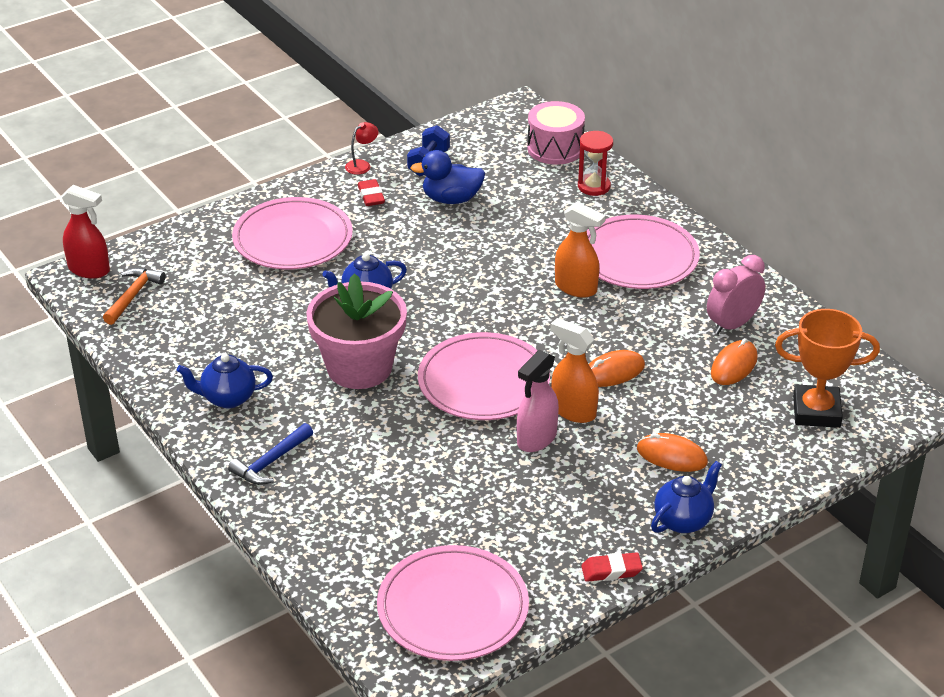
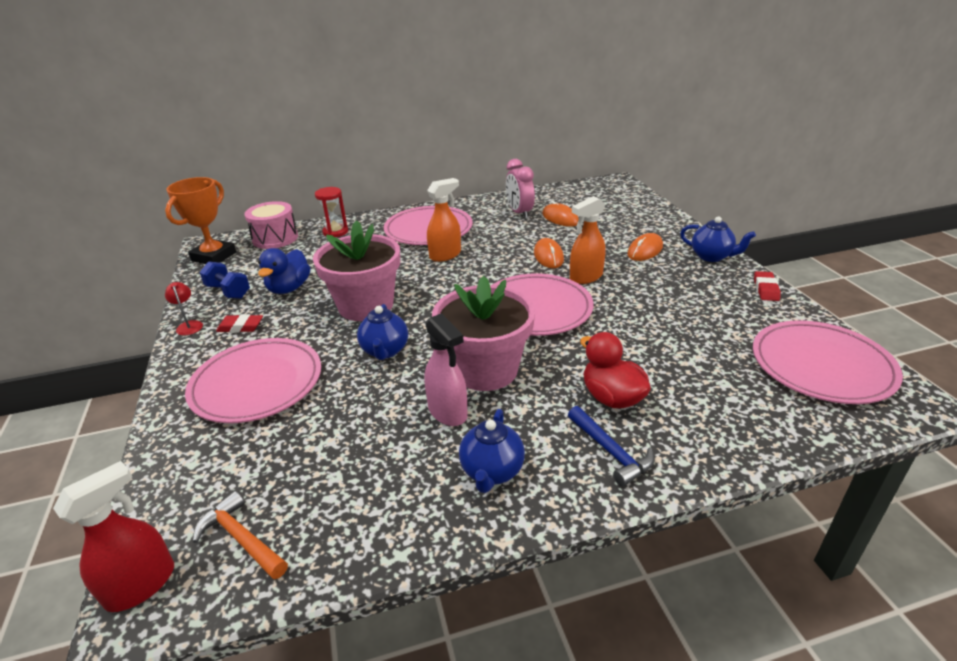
camera: 70 degrees left, 5 degrees down
pink spray bottle [517,350,559,452] -> pink spray bottle moved to [424,313,468,426]
blue teapot [651,461,722,533] -> blue teapot turned 150 degrees clockwise [680,217,756,262]
orange trophy [775,309,880,428] -> orange trophy moved to [165,177,236,264]
none -> pink flower pot [313,220,400,321]
none -> red duck [580,332,651,408]

